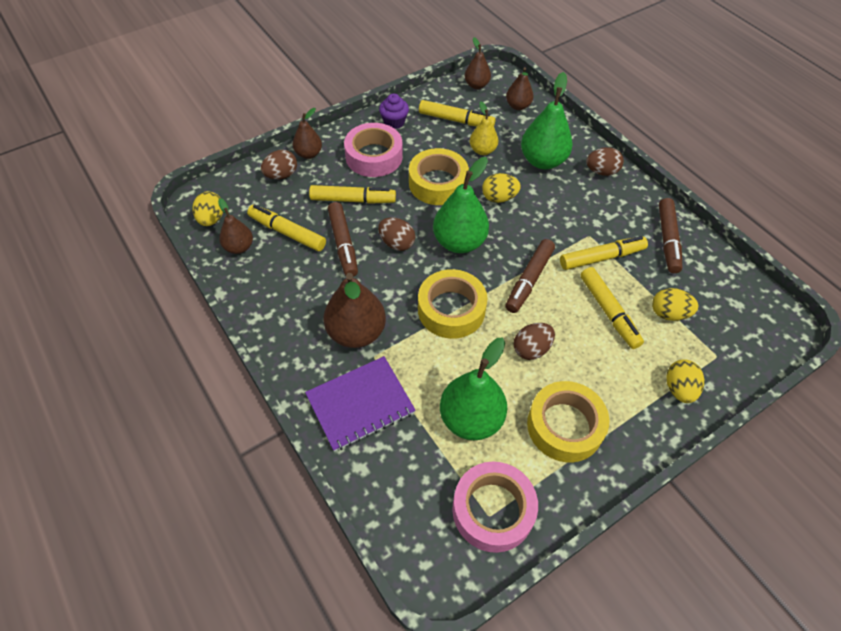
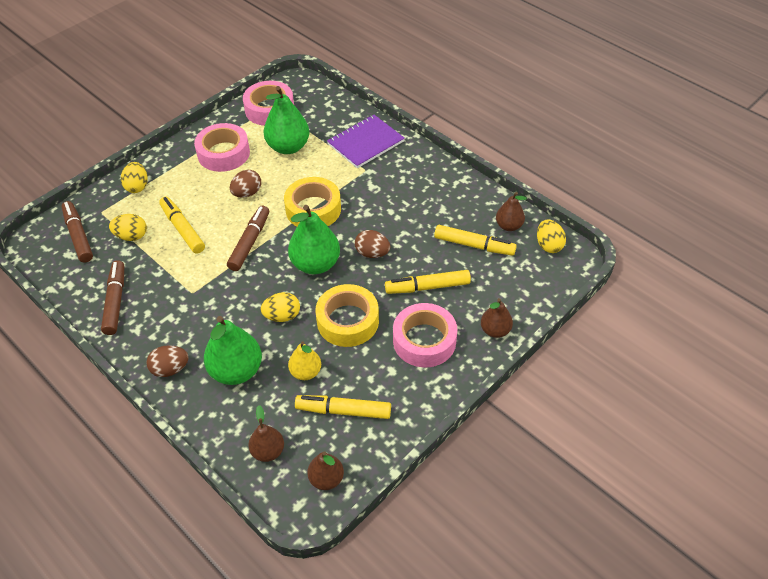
camera: 170 degrees right, 5 degrees down
brown egg [261,150,297,179] -> none
brown pear [323,273,386,348] -> none
brown marker [328,202,358,277] -> brown marker moved to [62,201,93,262]
purple cupcake [379,94,409,129] -> none
yellow tape [527,381,609,462] -> pink tape [194,123,250,172]
yellow marker [560,236,648,270] -> none

